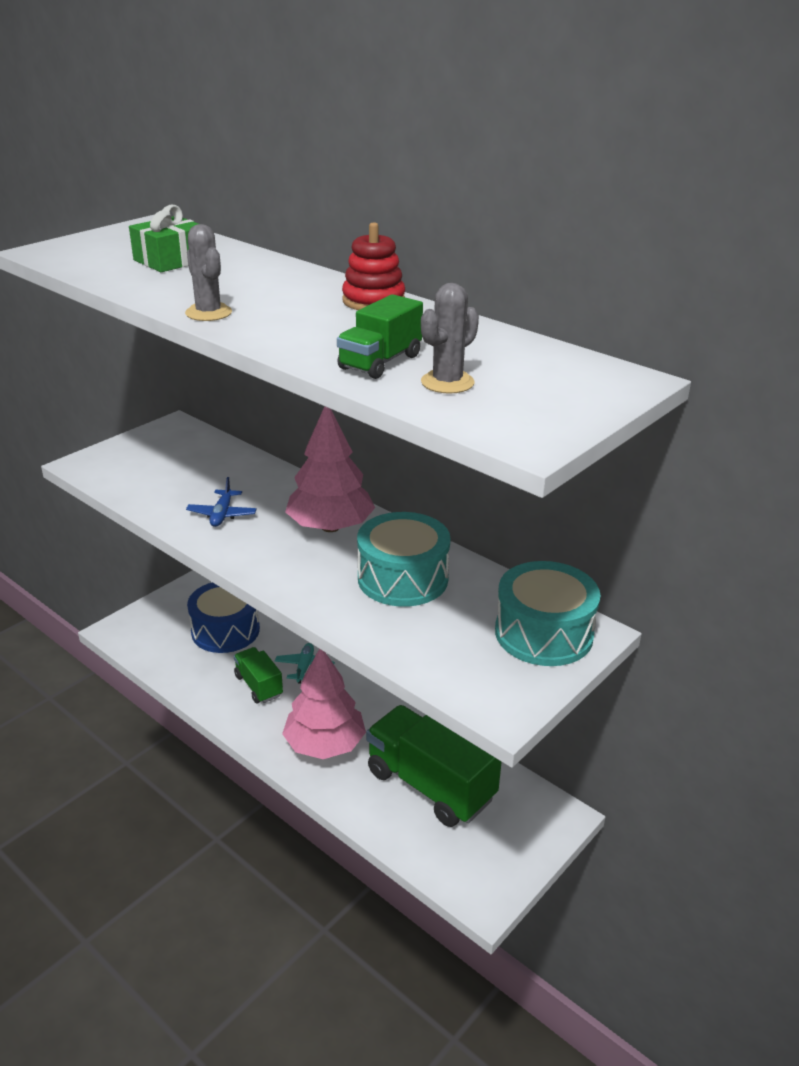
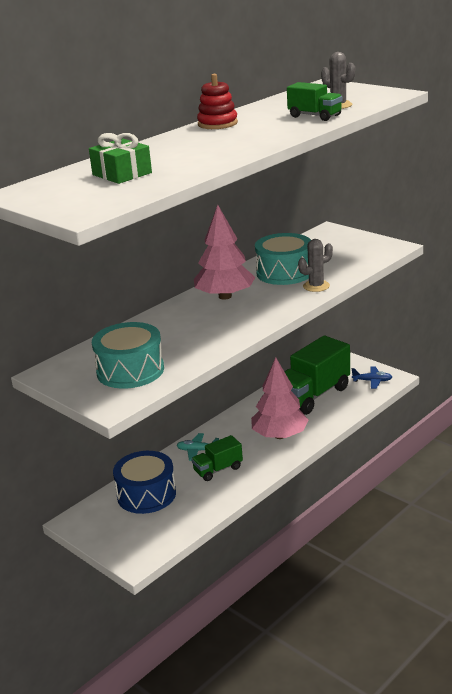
camera: 85 degrees left, 5 degrees down
grey cactus [185,224,232,321] -> grey cactus moved to [298,239,333,292]
blue plane [186,477,257,527] -> blue plane moved to [352,366,392,389]
turquoise drum [495,561,600,666] -> turquoise drum moved to [92,322,164,389]

